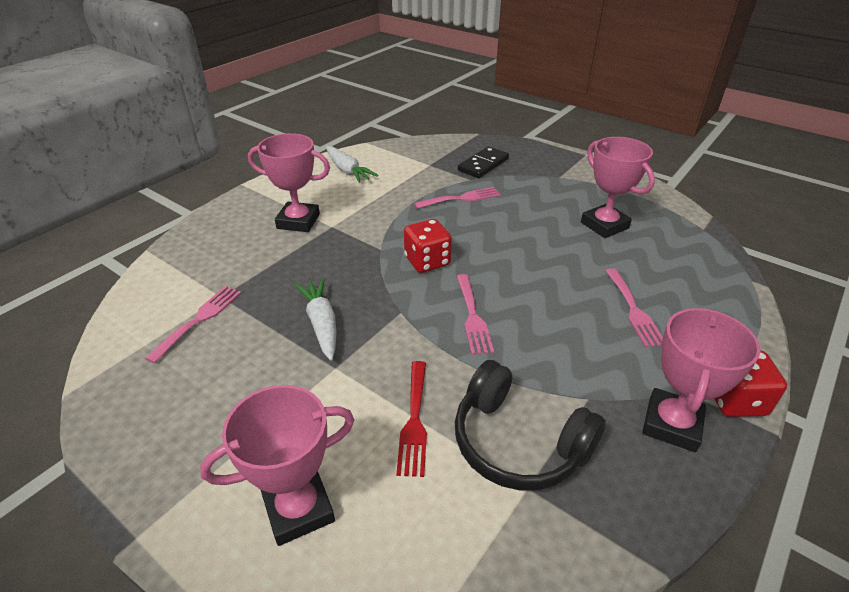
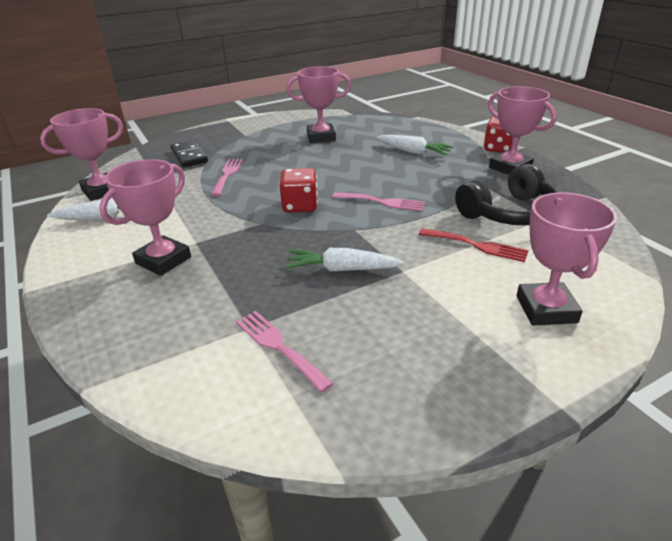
camera: 65 degrees left, 5 degrees down
pink fork [605,269,663,347] -> white carrot [377,135,454,155]
none -> pink trophy [40,108,123,201]

